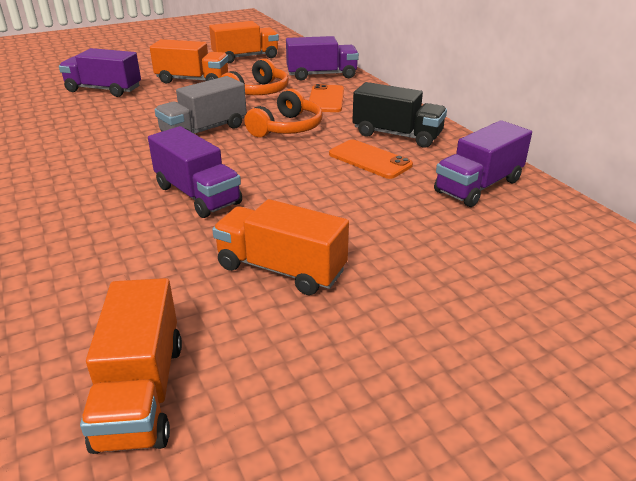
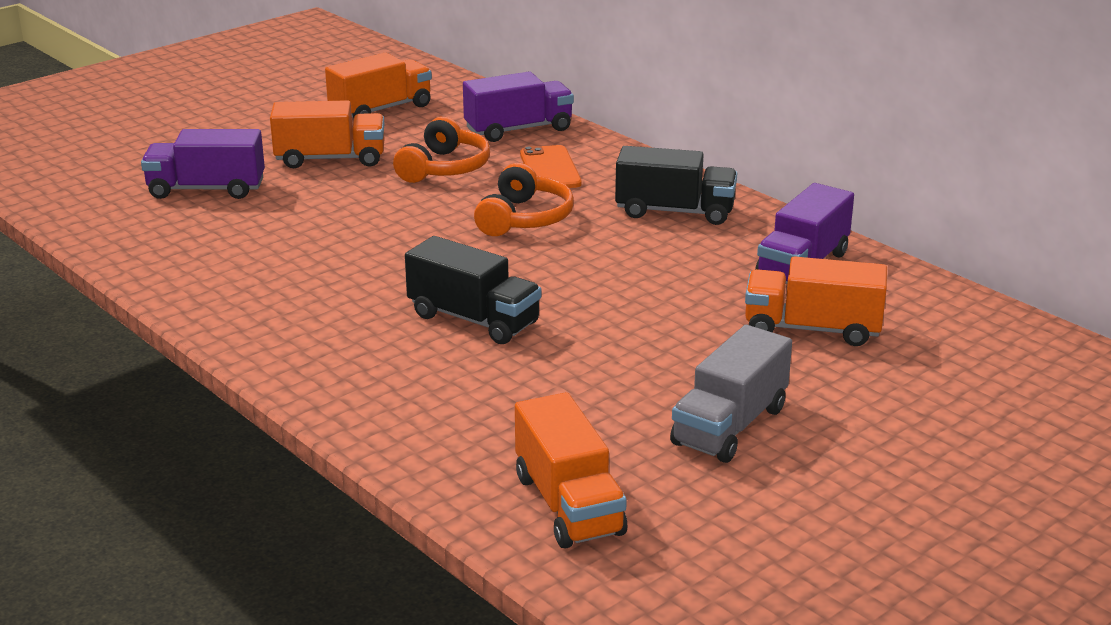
camera: 15 degrees left, 5 degrees down
purple truck [148,126,242,218] -> black truck [405,236,541,344]
grey truck [155,76,247,134] -> grey truck moved to [670,325,792,463]
orange truck [212,199,349,295] -> orange truck moved to [745,256,887,346]
orange phone [329,140,413,179] -> none

